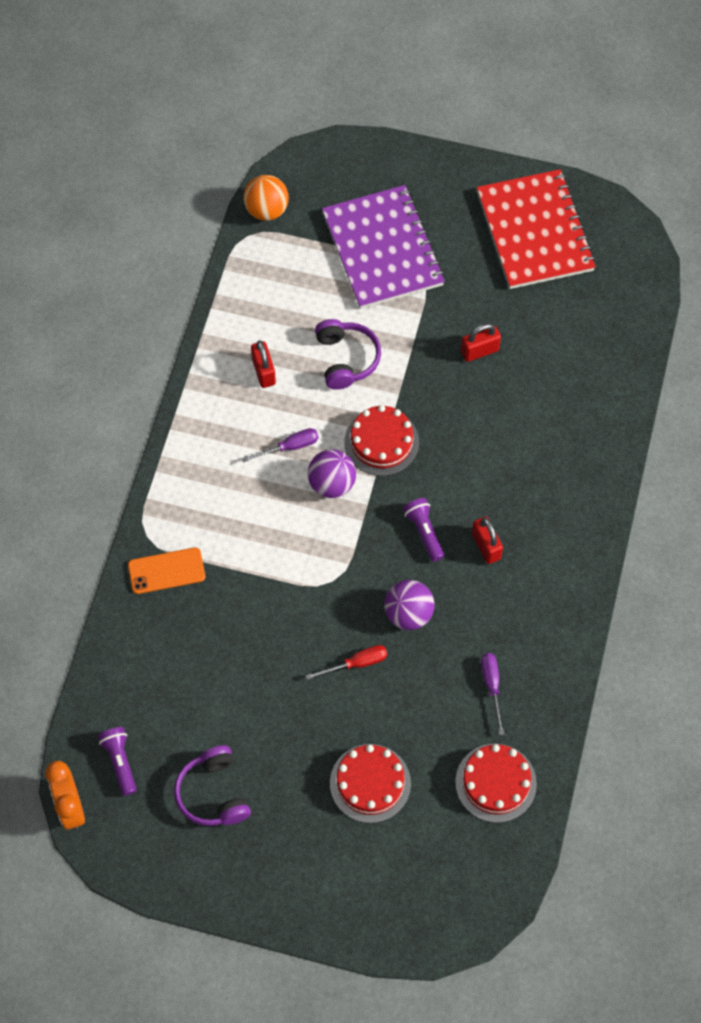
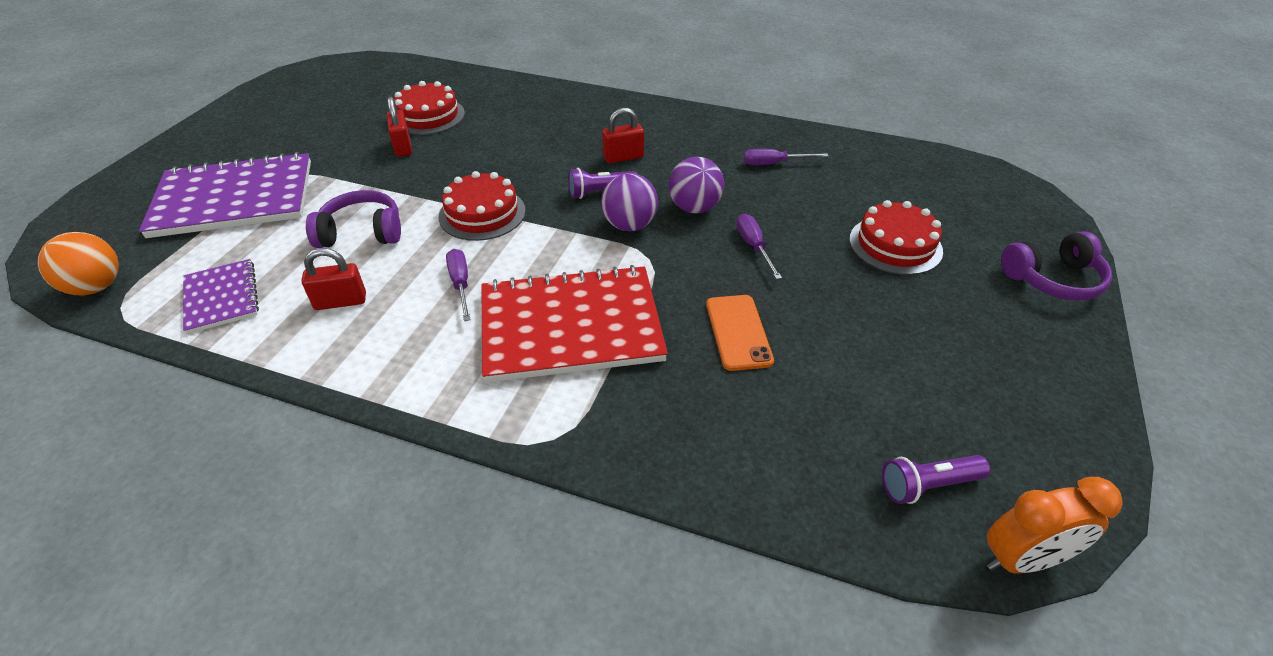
camera: 85 degrees left, 20 degrees down
orange phone [128,547,205,594] -> orange phone moved to [706,295,774,371]
purple headphones [174,745,251,826] -> purple headphones moved to [1001,231,1112,301]
red screwdriver [305,645,387,680] -> purple screwdriver [737,214,782,279]
purple ball [308,449,356,498] -> purple ball moved to [601,173,658,231]
red cake [455,744,537,823] -> red cake moved to [394,81,465,135]
red notebook [477,169,596,289] -> red notebook moved to [481,265,668,383]
none -> purple notebook [183,259,259,334]

